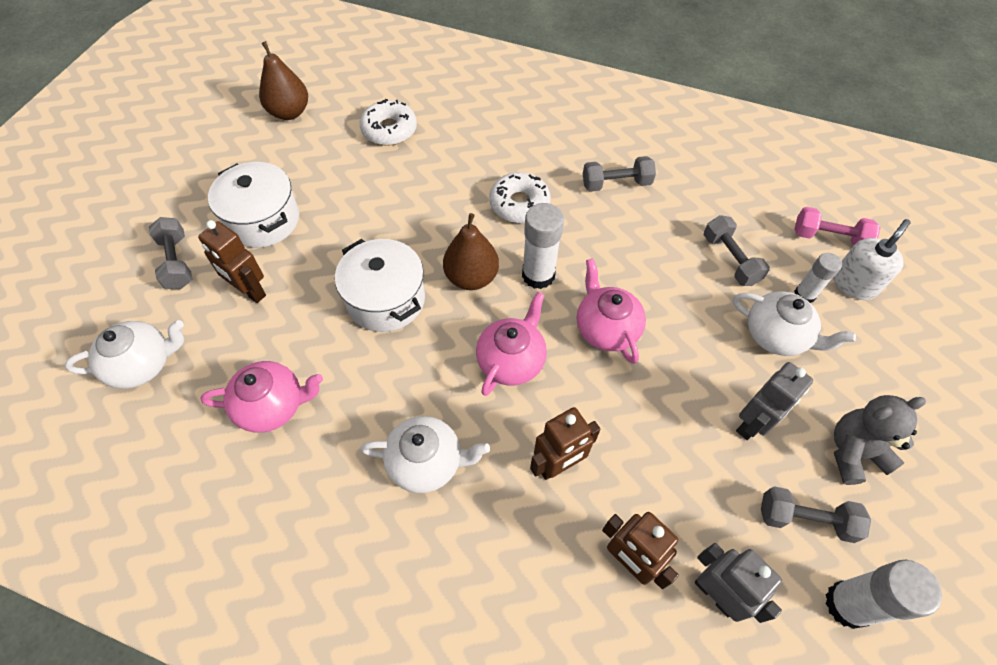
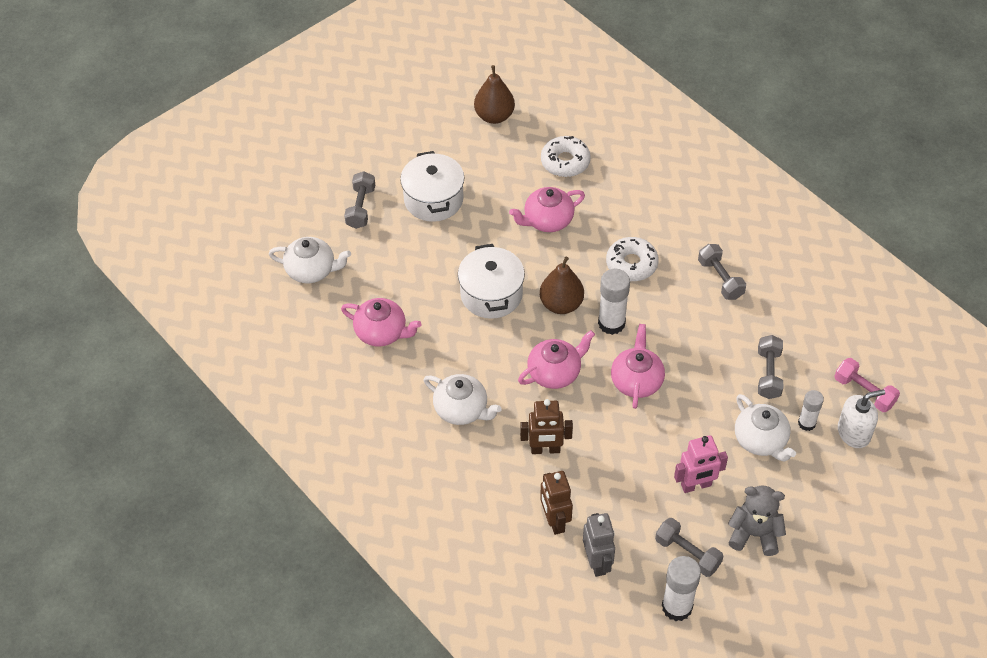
camera: 30 degrees right, 5 degrees down
brown robot [198,220,266,303] -> none
grey dumbbell [583,156,656,192] -> grey dumbbell turned 45 degrees clockwise [698,244,746,300]
grey robot [736,362,813,440] -> pink robot [674,435,728,493]
none -> pink teapot [509,187,585,232]

